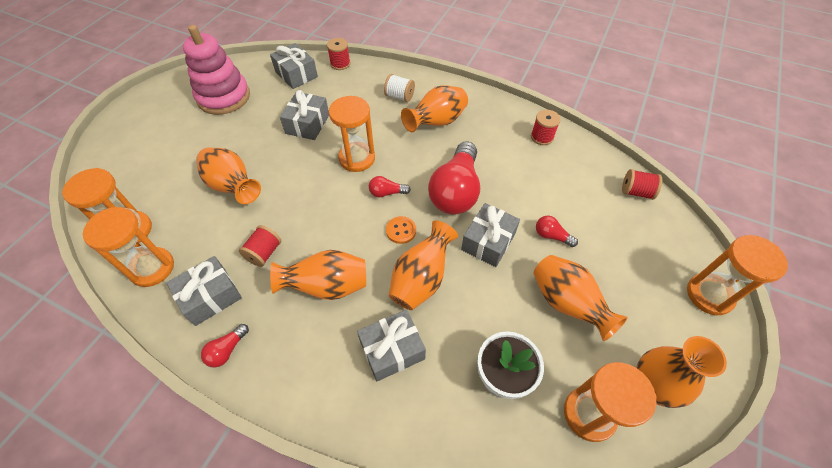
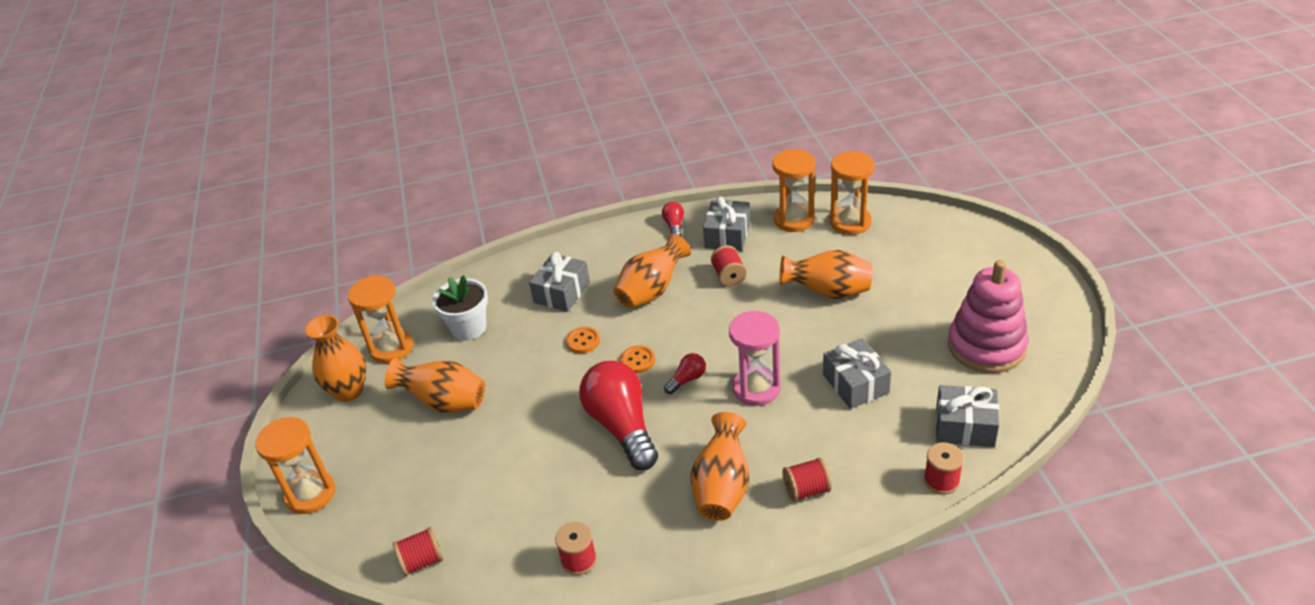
camera: 145 degrees right, 15 degrees down
orange hourglass [329,96,375,172] -> pink hourglass [729,311,781,406]
white spool [384,74,415,102] -> red spool [782,457,832,502]
orange vase [389,220,458,310] -> orange button [566,327,600,353]
grey gift [461,203,520,267] -> none
red light bulb [536,216,578,247] -> none

